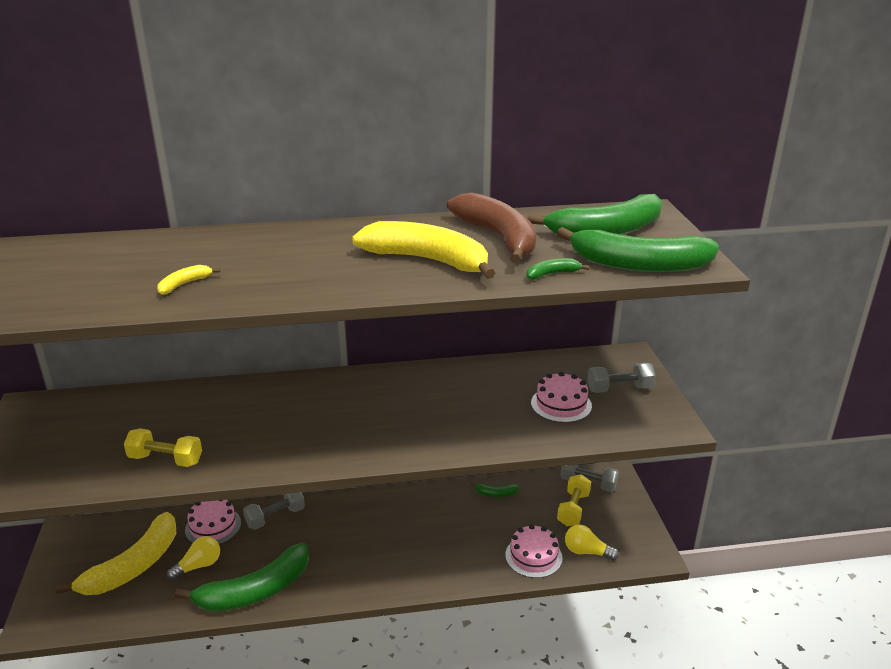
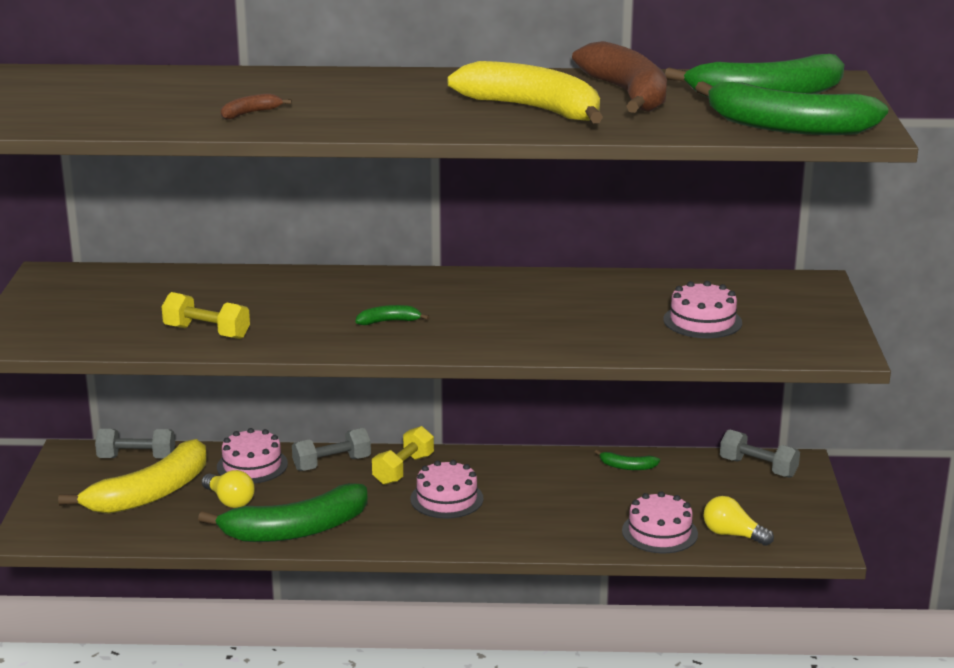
camera: 10 degrees right, 5 degrees down
yellow banana [157,265,220,295] -> brown banana [221,93,292,120]
yellow light bulb [167,536,220,581] -> yellow light bulb turned 75 degrees clockwise [202,470,255,508]
green banana [526,258,590,280] -> green banana moved to [355,305,429,325]
yellow dumbbell [557,474,591,527] -> yellow dumbbell moved to [372,426,434,485]
grey dumbbell [587,363,656,393] -> grey dumbbell moved to [95,429,175,458]
none -> pink cake [410,460,484,518]

